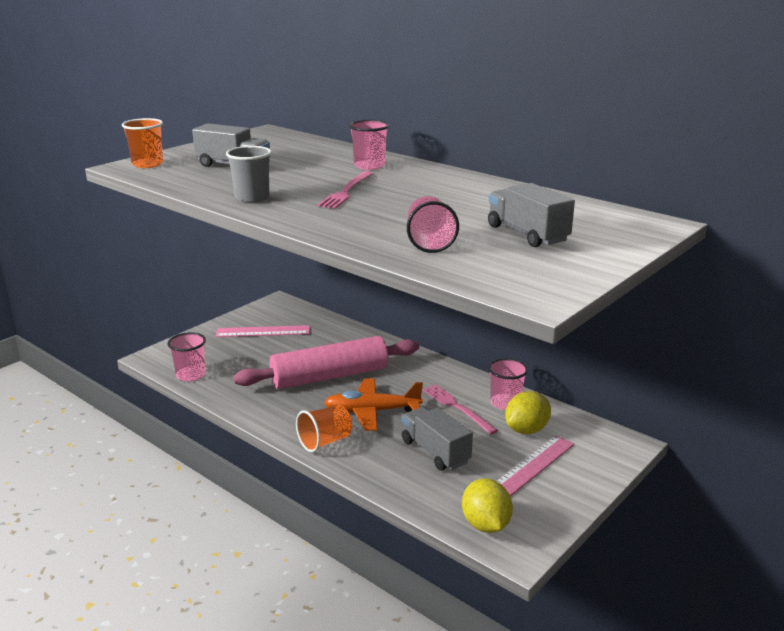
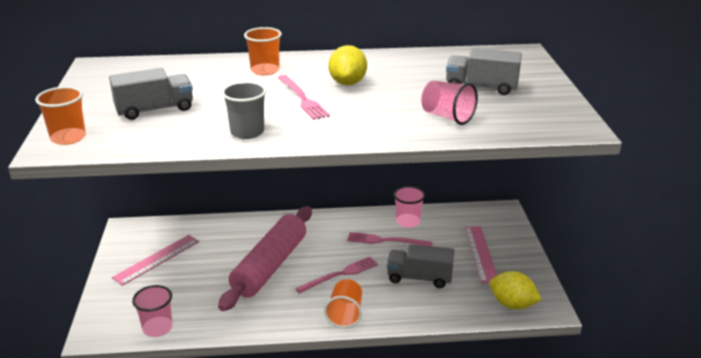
camera: 45 degrees left, 5 degrees up
orange plane [324,378,423,431] -> pink fork [295,257,378,294]
pink cup [349,120,389,170] -> orange cup [244,27,282,75]
yellow lemon [505,391,551,434] -> yellow lemon moved to [328,45,367,86]

